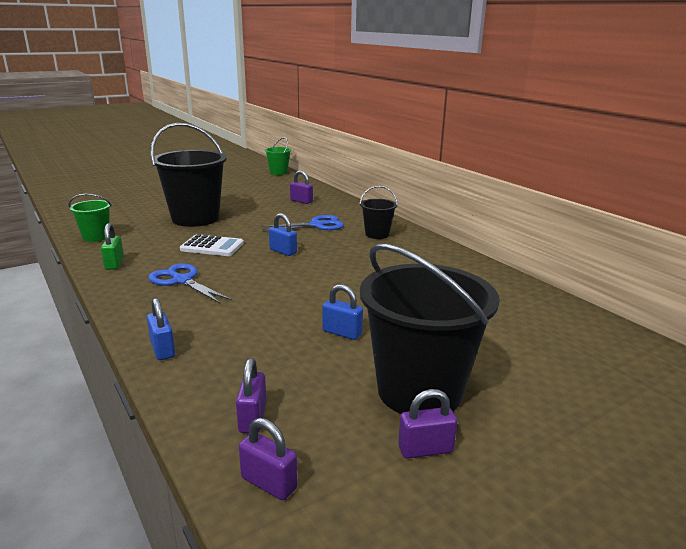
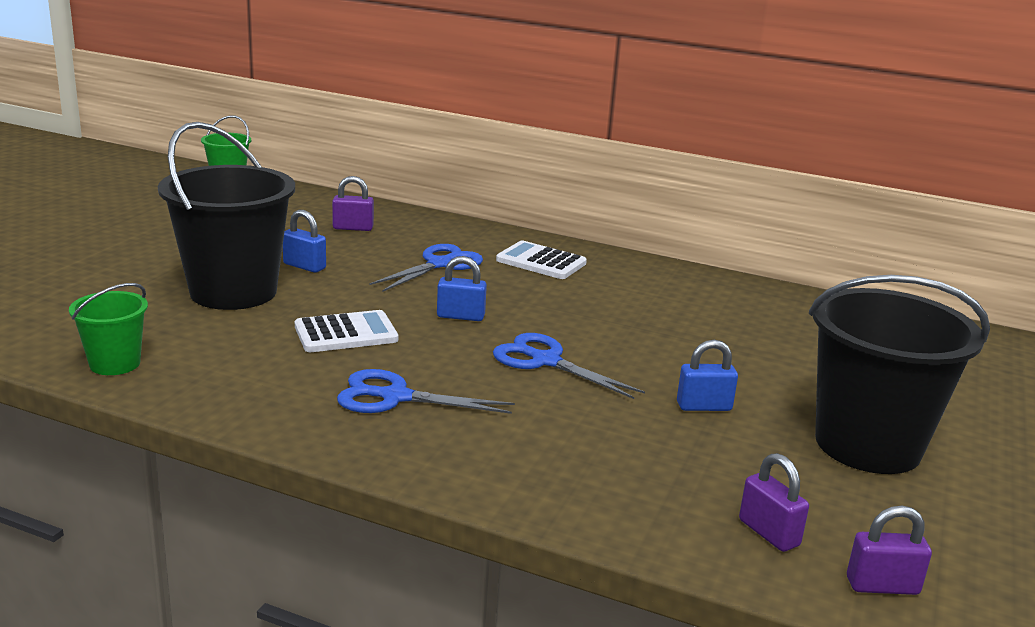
camera: 35 degrees left, 0 degrees up
green padlock [101,223,124,270] -> none
blue padlock [147,298,175,360] -> blue padlock moved to [283,210,326,273]
black bucket [359,186,398,239] -> white calculator [496,241,587,279]
purple padlock [398,389,457,459] -> none
none -> blue scissors [493,333,645,399]

